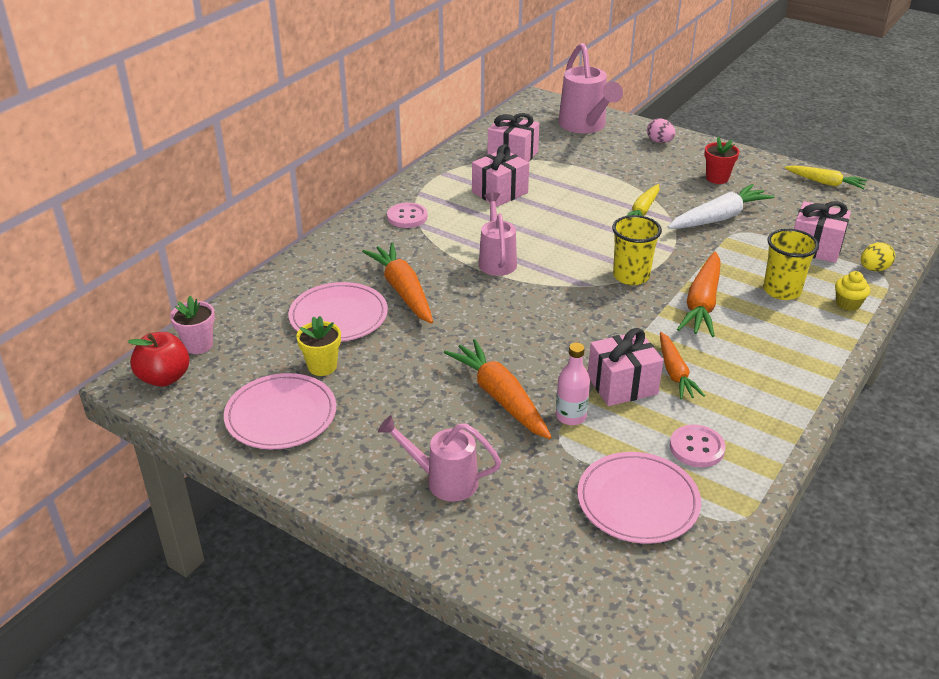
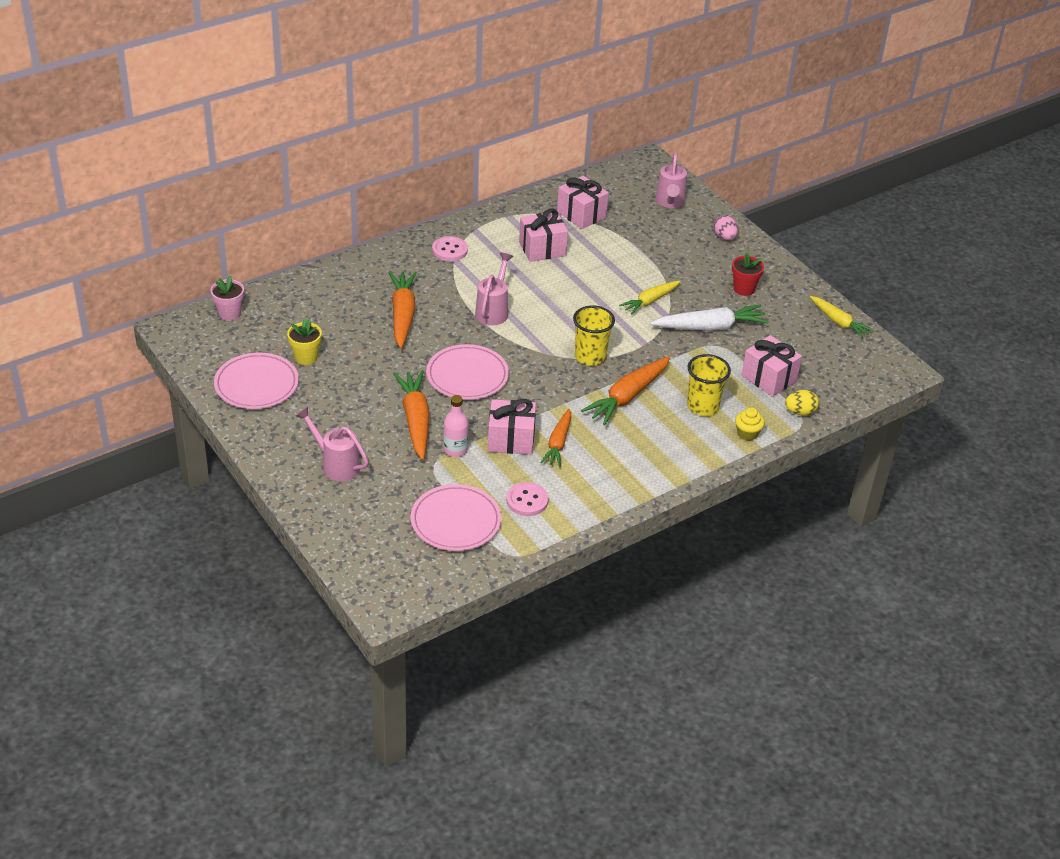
camera: 20 degrees right, 5 degrees up
red apple [128,332,190,387] -> none
pink plate [288,282,388,342] -> pink plate moved to [426,344,509,400]
pink watering can [558,43,623,133] -> pink watering can [655,153,687,208], size x0.66

